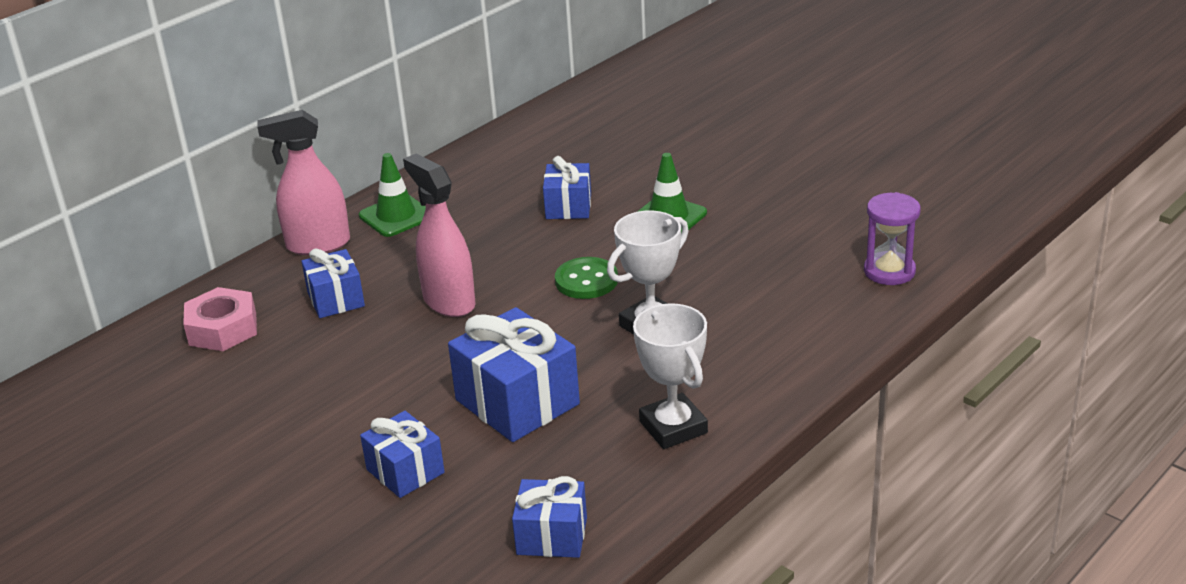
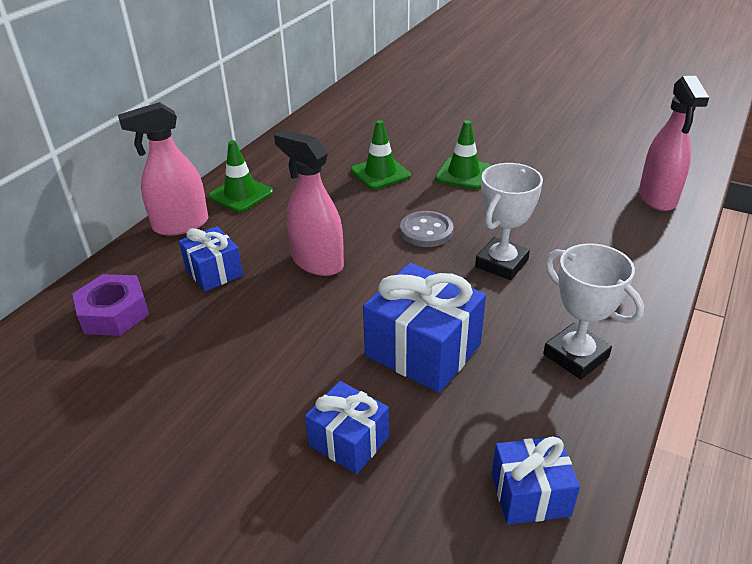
camera: 15 degrees left, 5 degrees up
pink nut [183,287,257,351] -> purple nut [72,274,149,336]
blue gift [543,156,591,219] -> green traffic cone [351,120,411,190]
green button [555,257,618,299] -> grey button [400,211,454,247]
purple hourglass [864,192,921,285] -> pink spray bottle [639,76,709,211]

